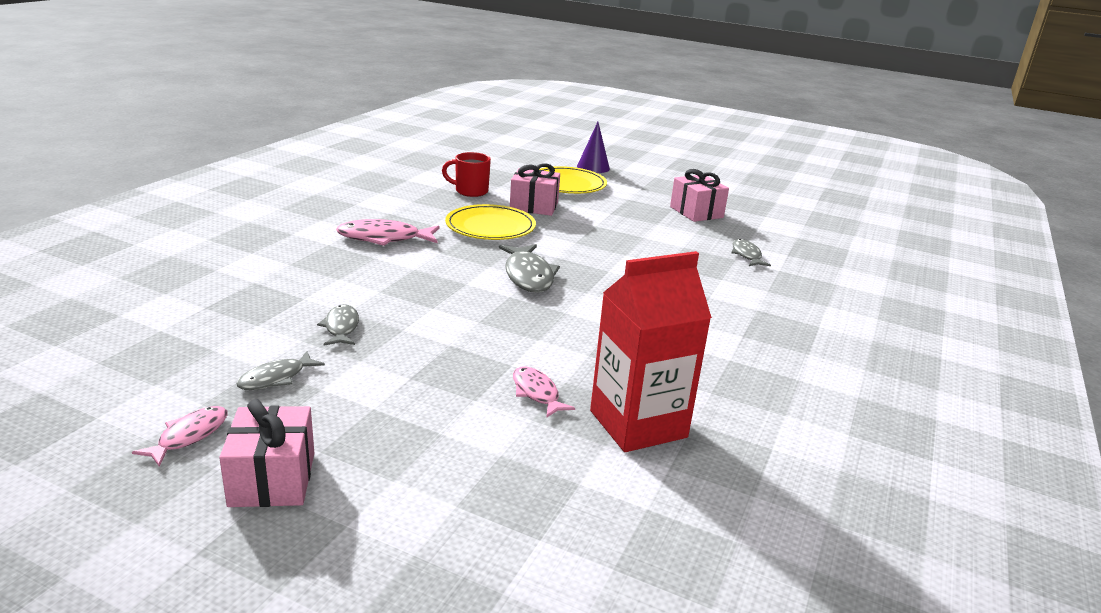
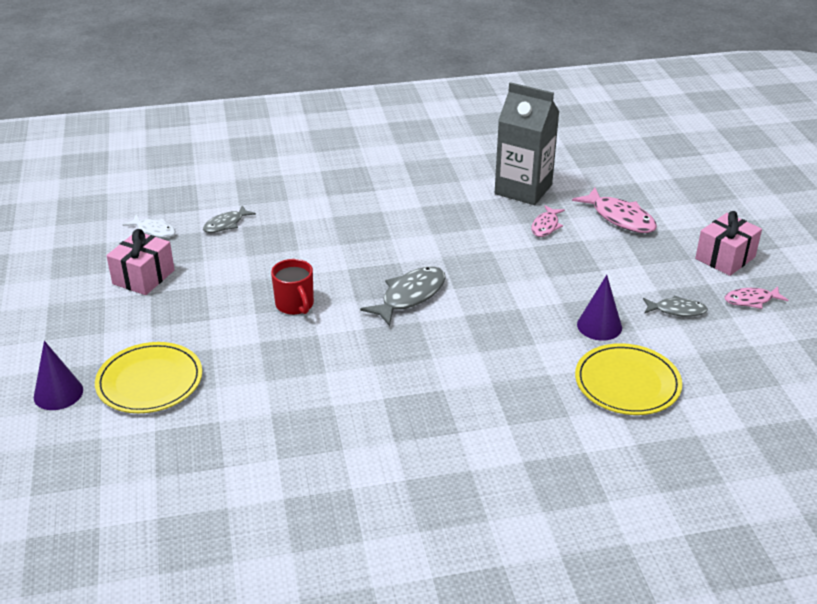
camera: 125 degrees left, 10 degrees up
grey fish [317,304,359,346] -> purple cone [577,275,622,341]
pink fish [336,219,440,246] -> pink fish moved to [572,188,657,233]
red mug [442,152,491,197] -> red mug moved to [271,259,314,315]
yellow plate [445,204,536,240] -> yellow plate moved to [575,343,682,415]
pink gift [510,163,560,216] -> none
red carton [590,251,712,452] -> grey carton [495,82,559,205]
none -> white fish [123,214,176,238]

